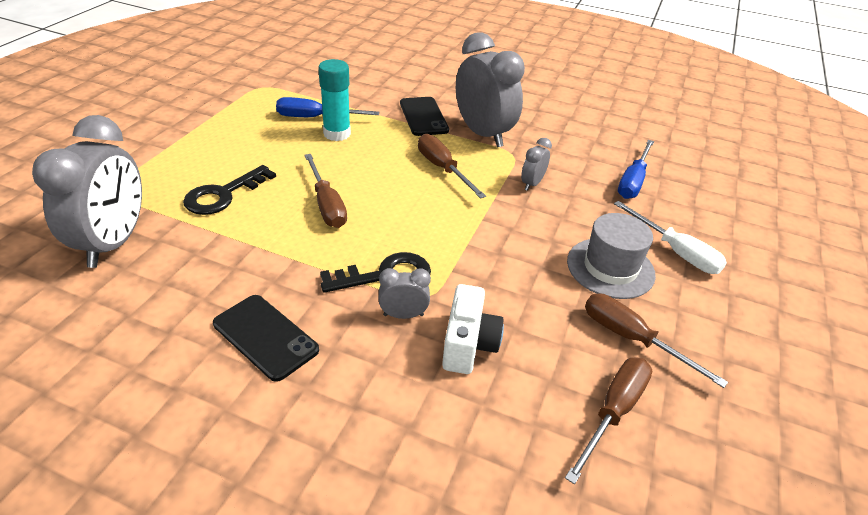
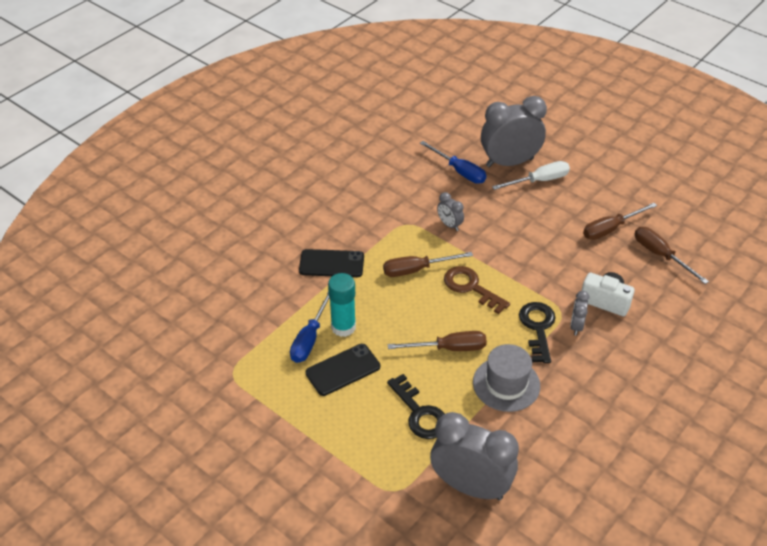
camera: 70 degrees left, 5 degrees up
black phone [213,295,319,382] -> black phone moved to [306,344,380,396]
grey clock [456,32,525,147] -> grey clock moved to [481,96,547,167]
grey hat [567,213,656,299] -> grey hat moved to [473,344,540,412]
none -> brown key [444,266,510,314]

